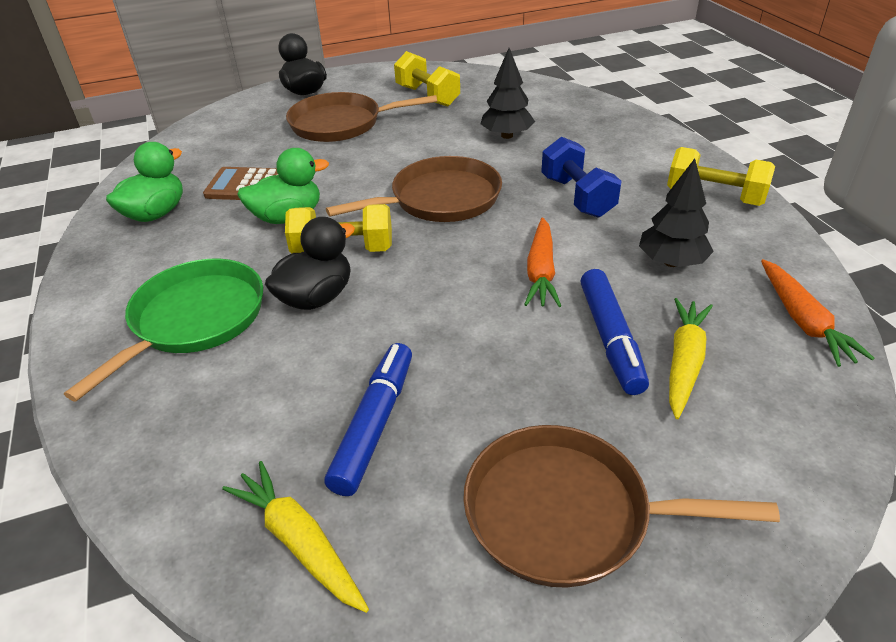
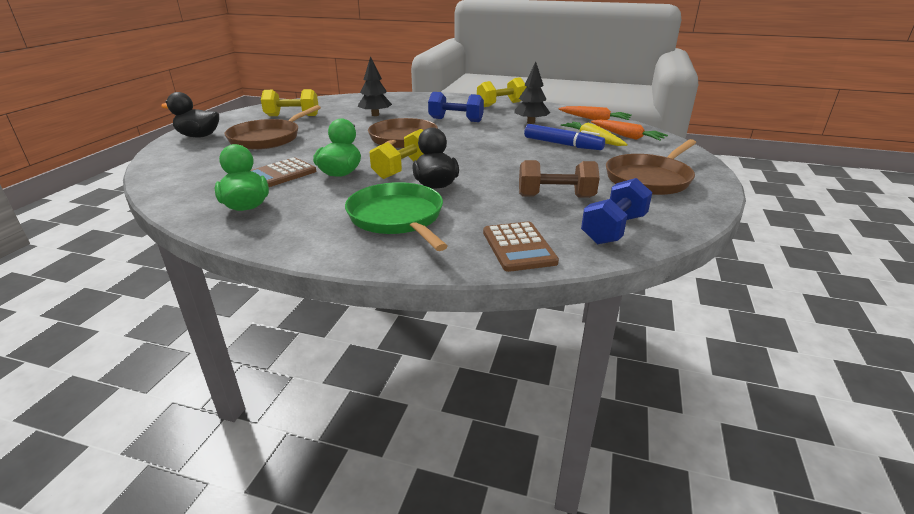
camera: 55 degrees left, 10 degrees down
yellow carrot [222,461,369,613] -> blue dumbbell [581,178,652,244]
blue marker [324,343,412,496] -> brown dumbbell [519,160,600,198]
orange carrot [524,218,561,307] -> orange carrot moved to [591,120,668,141]
none -> brown calculator [483,222,559,272]

